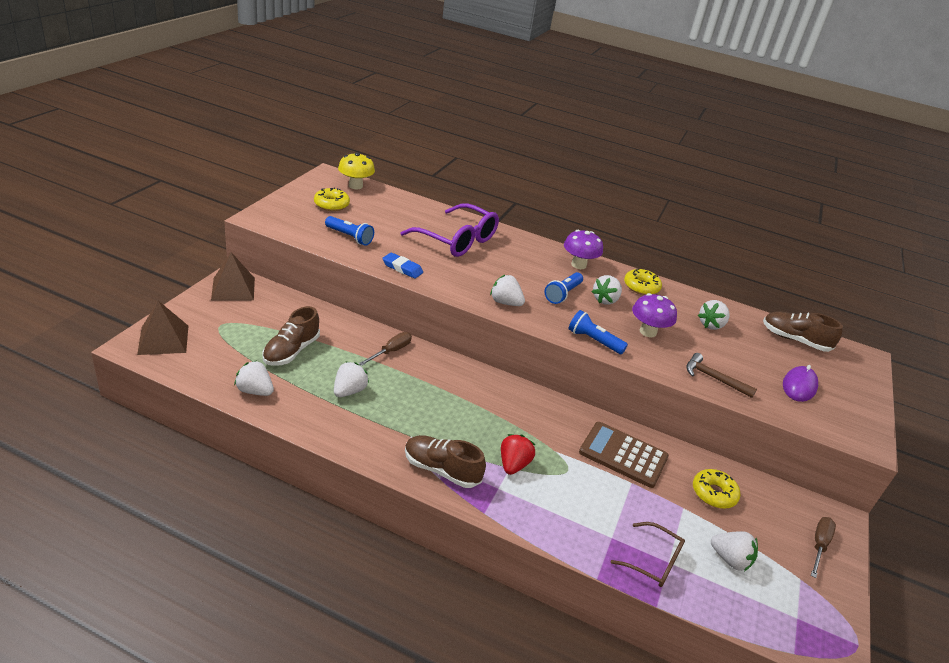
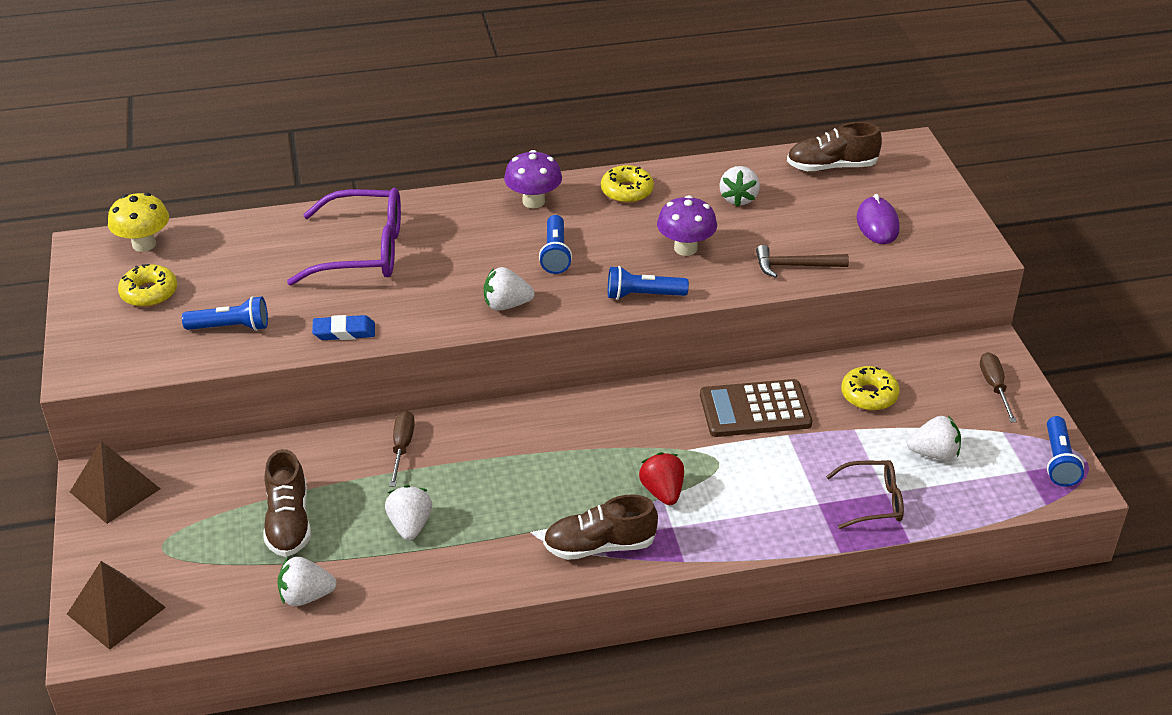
camera: 30 degrees left, 5 degrees up
white strawberry [592,275,622,305] -> none
none -> blue flashlight [1047,416,1084,487]

